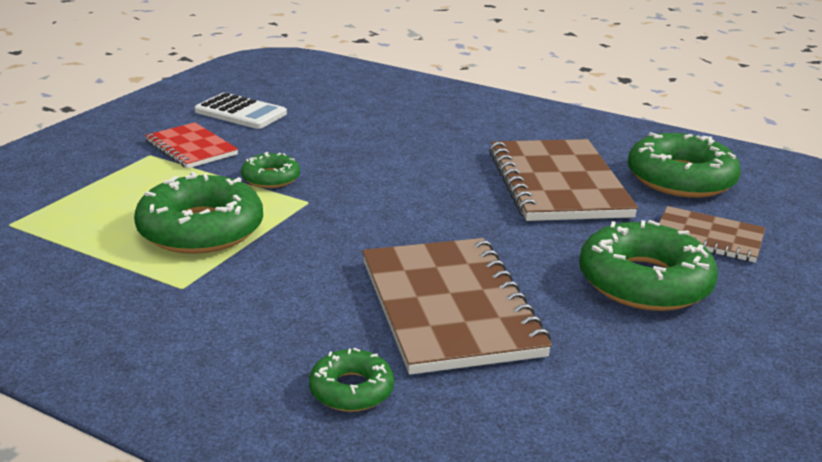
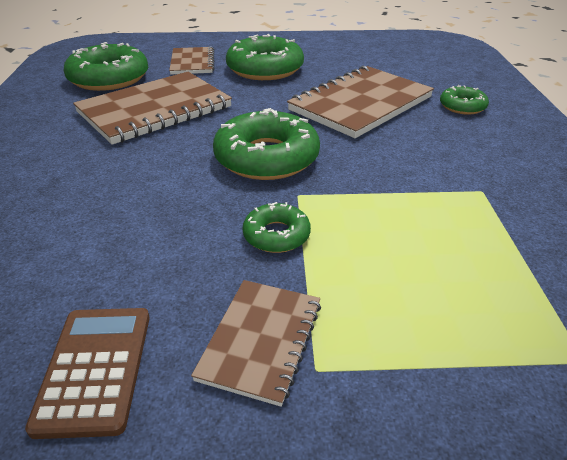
camera: 120 degrees left, 10 degrees up
green donut [134,172,263,254] -> green donut moved to [213,108,320,180]
red notebook [145,122,238,169] -> brown notebook [191,280,321,407]
white calculator [194,93,287,129] -> brown calculator [25,308,150,439]

